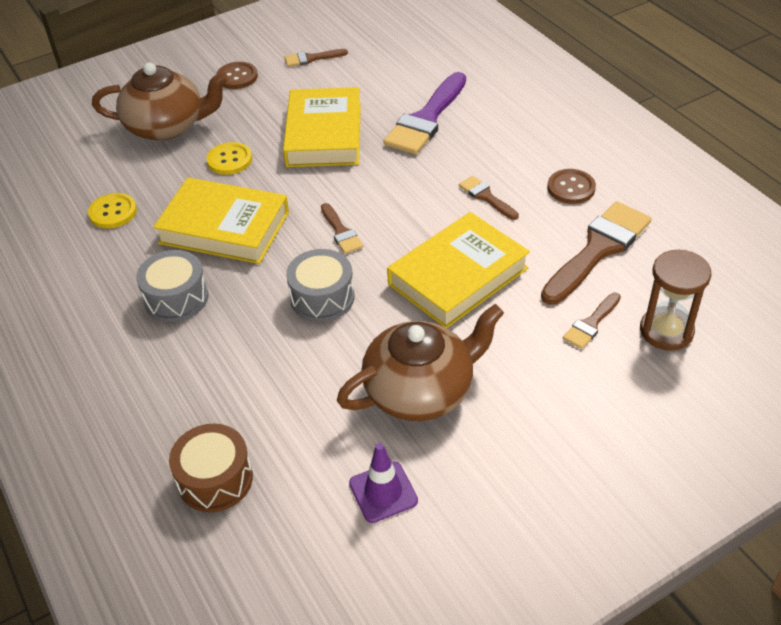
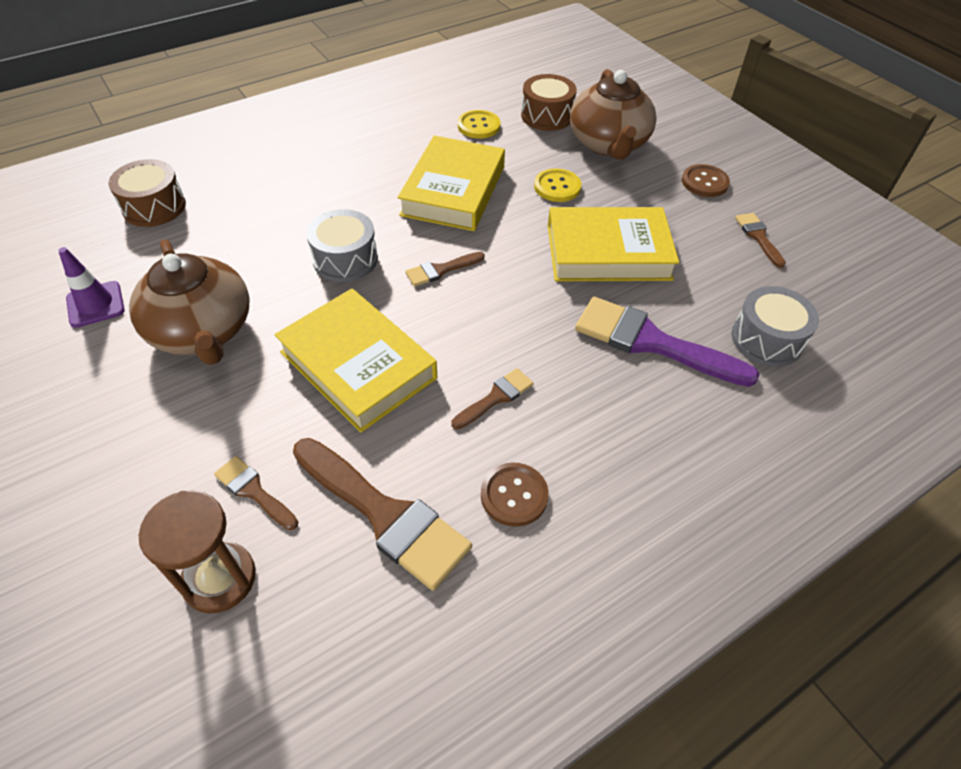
camera: 85 degrees right, 5 degrees up
grey drum [136,250,208,322] -> grey drum moved to [731,286,819,367]
none -> brown drum [521,74,577,131]

